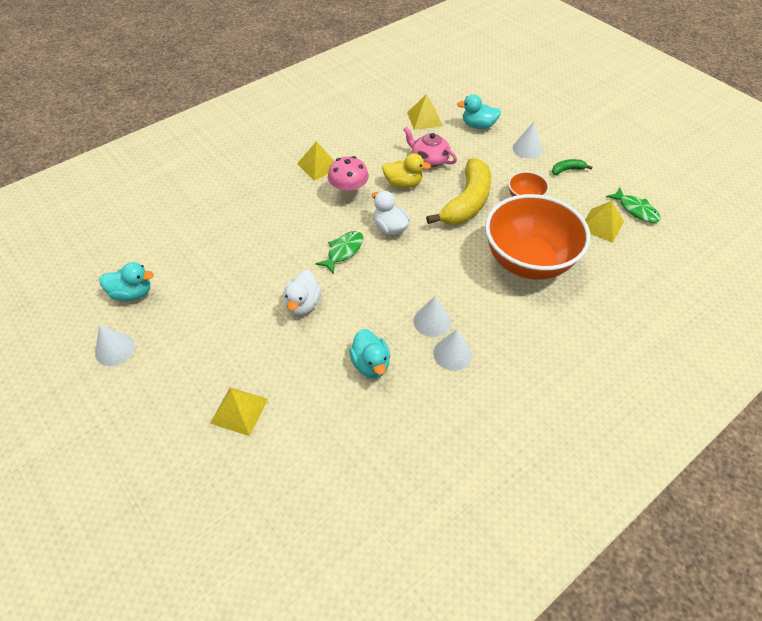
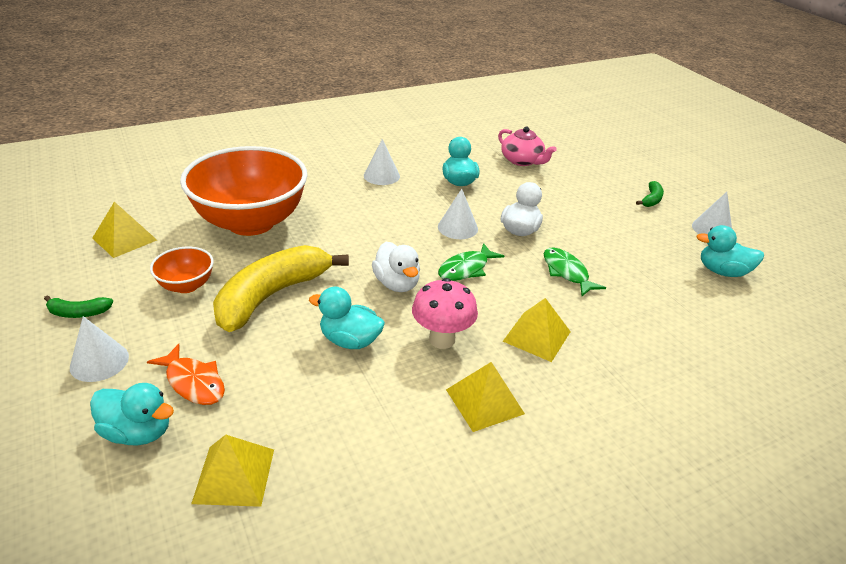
camera: 170 degrees left, 15 degrees down
yellow pyramid [210,387,268,436] -> yellow pyramid moved to [503,298,571,362]
yellow duck [382,153,431,188] -> turquoise duck [309,287,385,349]
pink teapot [403,127,457,167] -> pink teapot moved to [498,126,557,166]
white cone [413,296,451,337] -> white cone moved to [438,189,478,239]
green fish [606,187,661,223] -> green fish moved to [544,248,606,296]
none -> orange fish [147,344,225,405]
none -> green banana [636,181,664,207]

